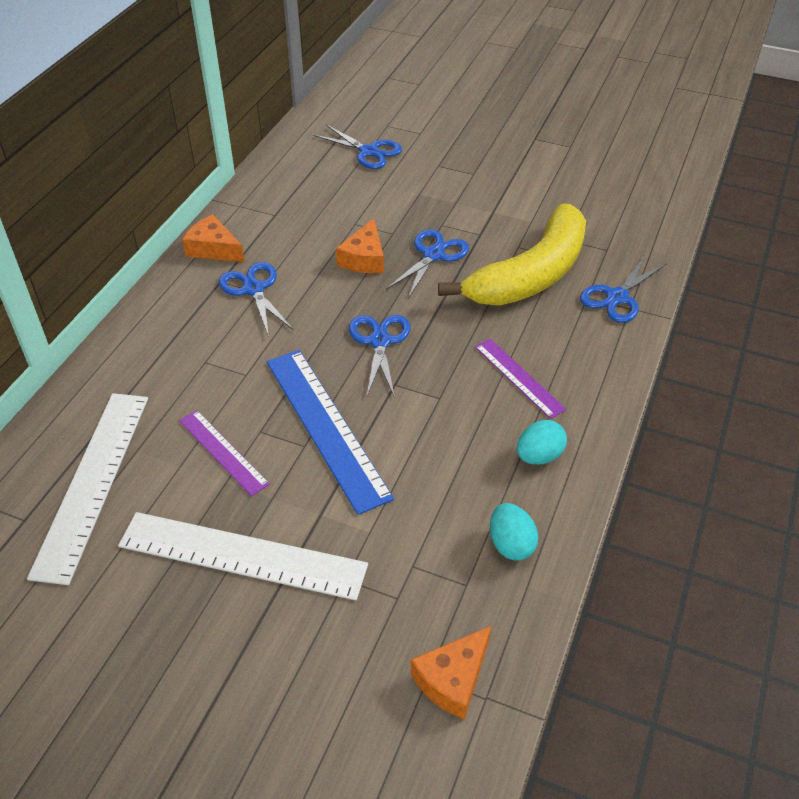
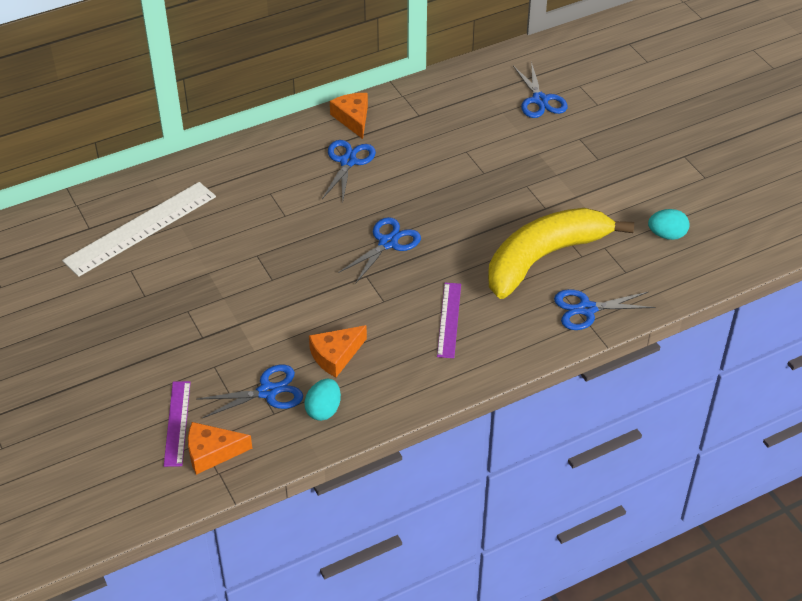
camera: 40 degrees right, 0 degrees up
white ruler [118,512,368,600] -> none
purple ruler [179,410,270,496] -> purple ruler moved to [164,381,191,467]
blue ruler [267,350,394,515] -> none
orange cheese [336,218,384,273] -> orange cheese moved to [309,325,367,377]
blue scissors [386,229,469,298] -> blue scissors moved to [196,365,303,418]
yellow banana [438,203,586,306] -> yellow banana turned 150 degrees clockwise [488,208,634,299]
turquoise egg [517,420,567,465] -> turquoise egg moved to [648,209,689,240]

